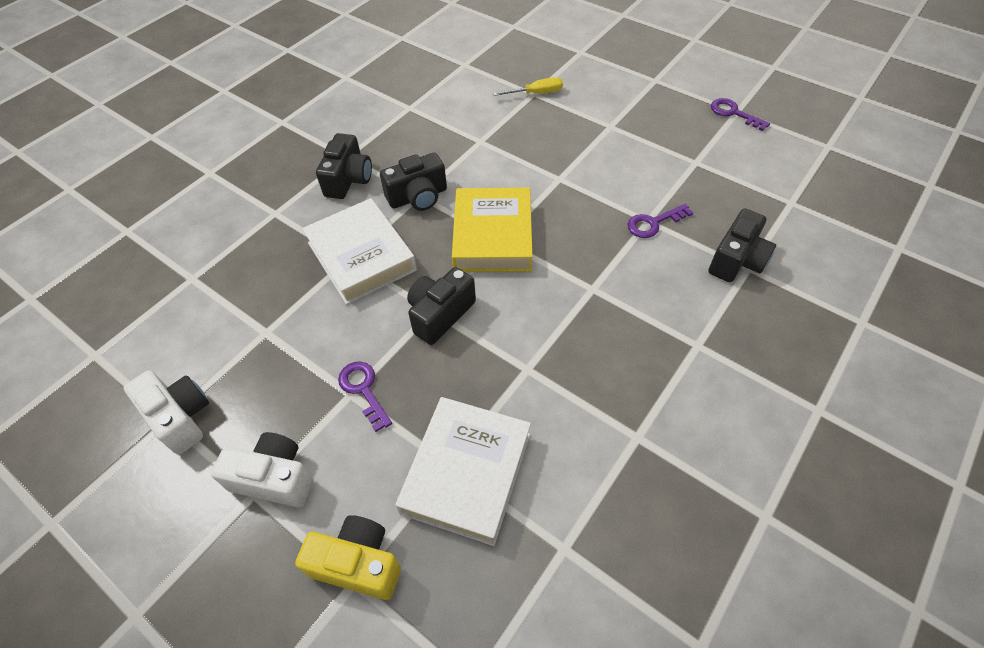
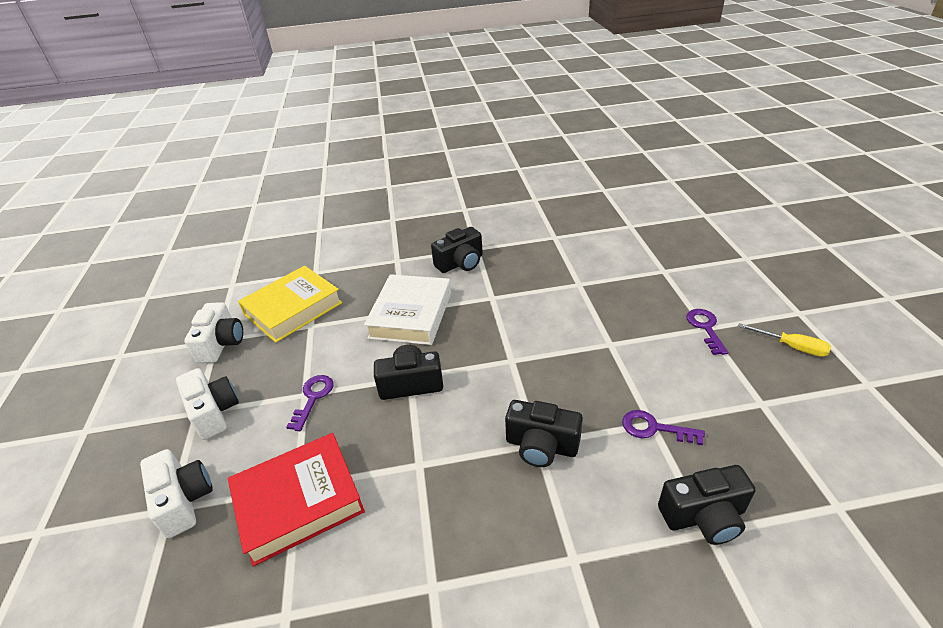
camera: 45 degrees right, 15 degrees down
yellow camera [295,515,401,600] -> white camera [140,449,213,538]
black camera [380,153,447,211] -> black camera moved to [505,400,583,467]
white book [395,397,531,546] -> red book [228,433,365,566]
yellow book [452,187,533,272] -> yellow book moved to [238,266,342,343]
yellow screwdriver [493,77,563,96] -> yellow screwdriver moved to [738,323,831,357]
purple key [711,98,770,131] -> purple key moved to [686,309,728,355]

